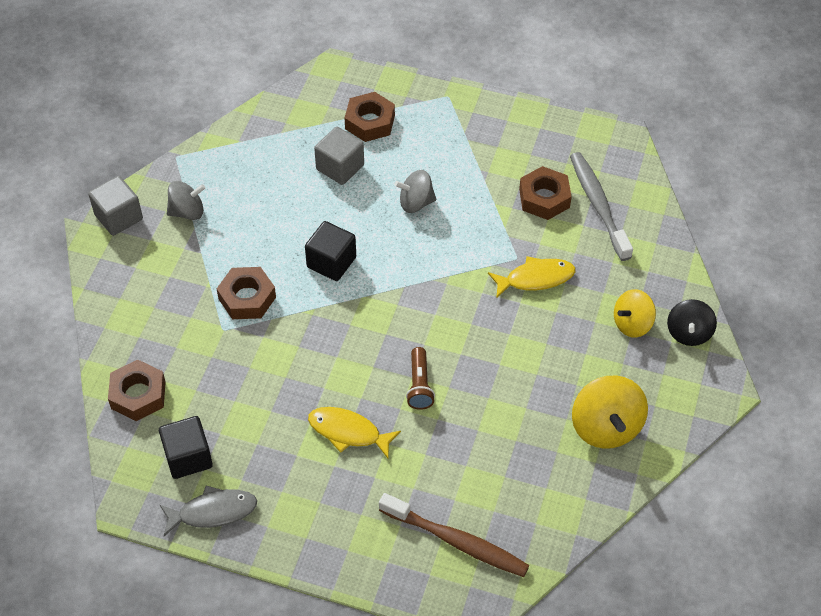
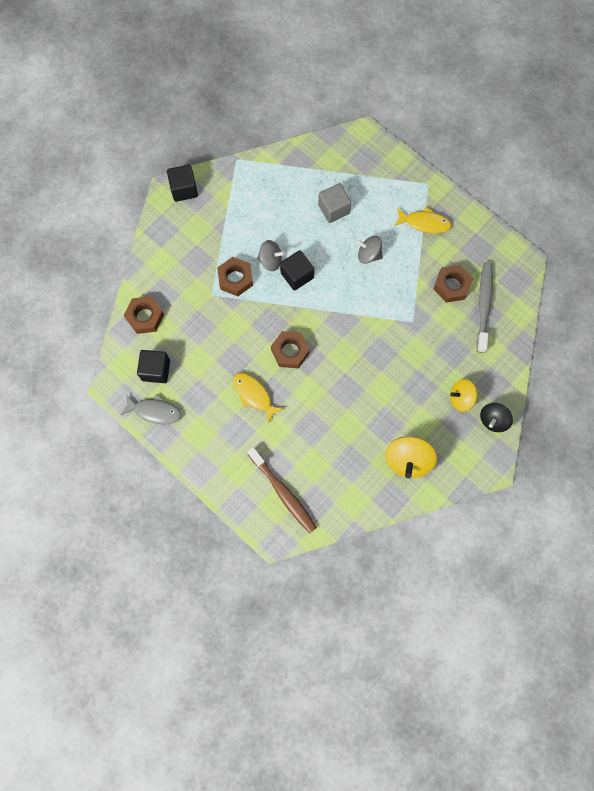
camera: 25 degrees right, 20 degrees up
grey cube [88,176,143,236] -> black cube [167,165,198,202]
grey spinning top [167,181,205,220] -> grey spinning top moved to [257,240,285,271]
brown nut [345,92,395,142] -> brown nut moved to [271,331,310,369]
brown flashlight [406,347,435,410] -> none
yellow fish [488,256,575,298] -> yellow fish moved to [394,207,451,233]

